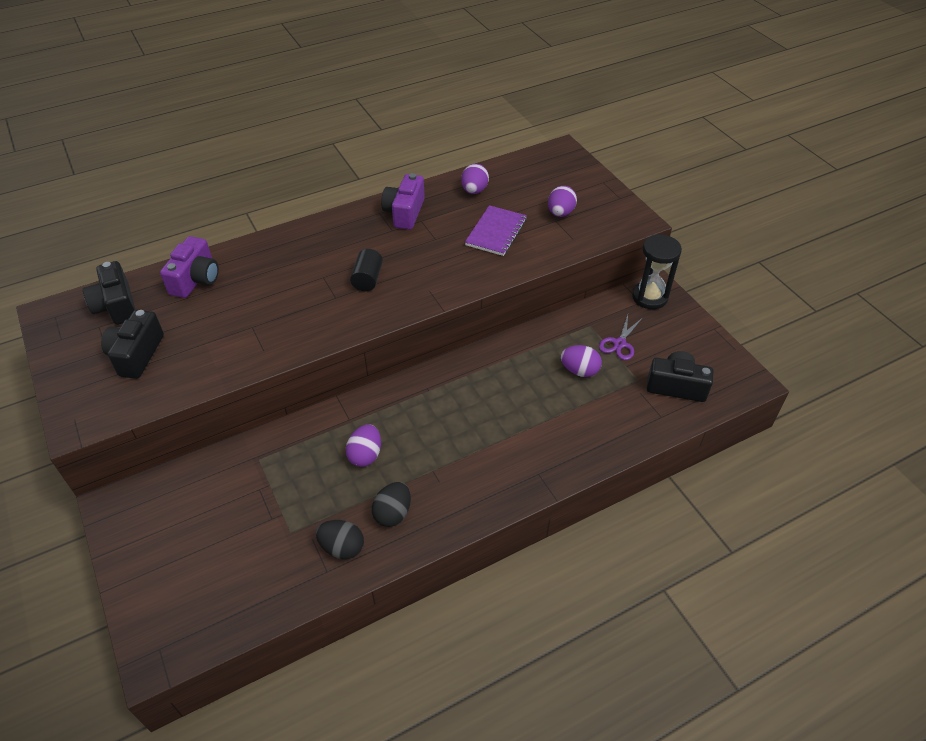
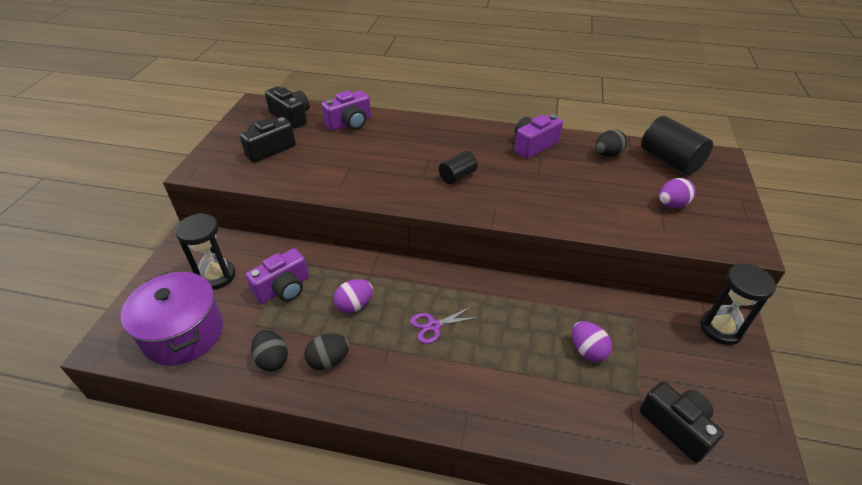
camera: 40 degrees right, 5 degrees down
black camera [83,261,135,325] -> black camera turned 120 degrees clockwise [265,86,309,129]
purple egg [461,164,489,194] -> black egg [596,129,627,157]
purple notebook [465,205,527,256] -> none
purple scissors [599,315,641,360] -> purple scissors moved to [410,306,480,344]
none -> purple pot [121,272,223,366]
none -> black hourglass [175,213,235,290]
none -> purple camera [246,248,309,304]
none -> black cylinder [641,116,713,175]

